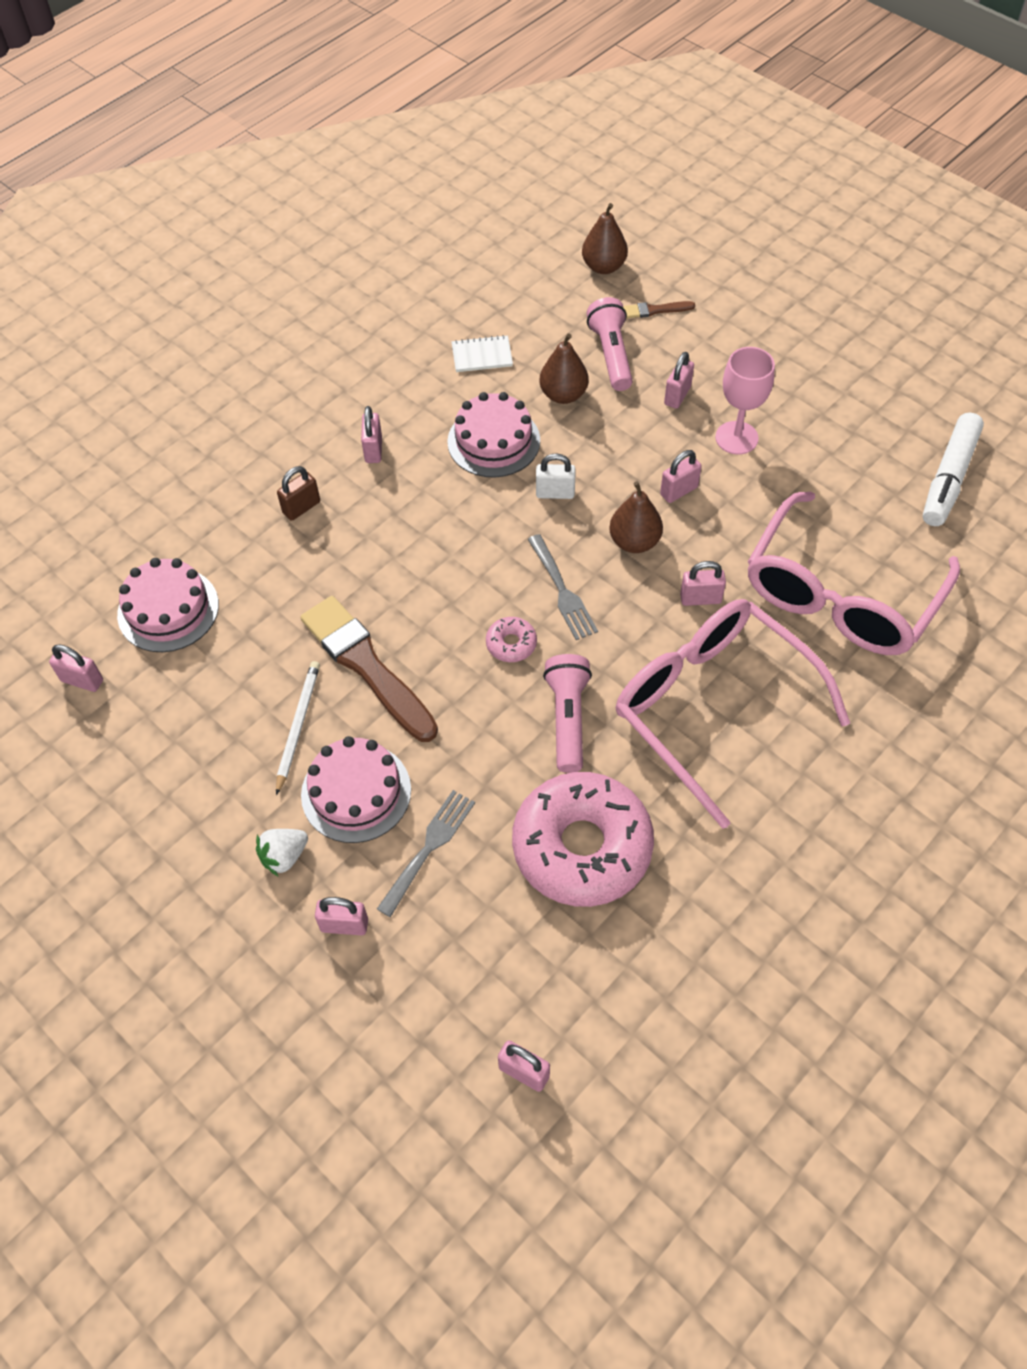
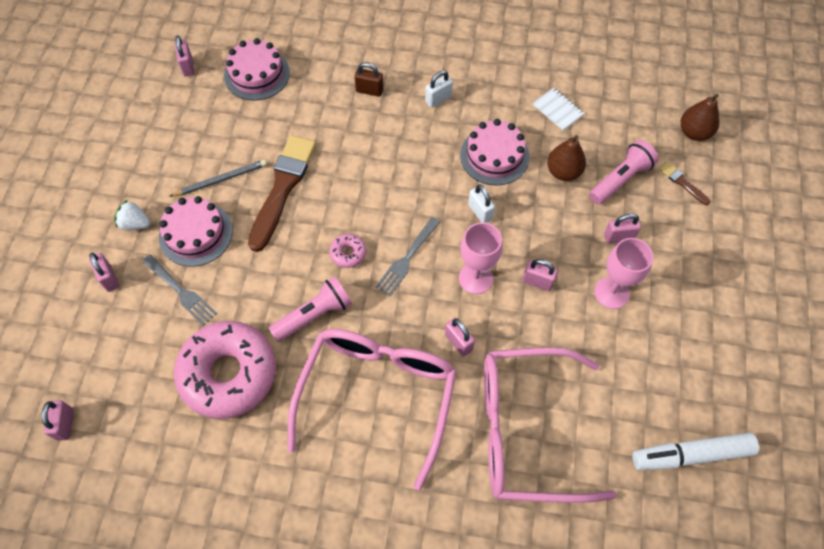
camera: 55 degrees right, 5 degrees up
white pencil [276,661,320,795] -> grey pencil [170,160,267,196]
pink padlock [361,406,382,463] -> white padlock [425,70,453,108]
grey fork [377,790,475,917] -> grey fork turned 45 degrees clockwise [142,255,217,326]
brown pear [609,481,663,553] -> pink goblet [459,222,502,294]

